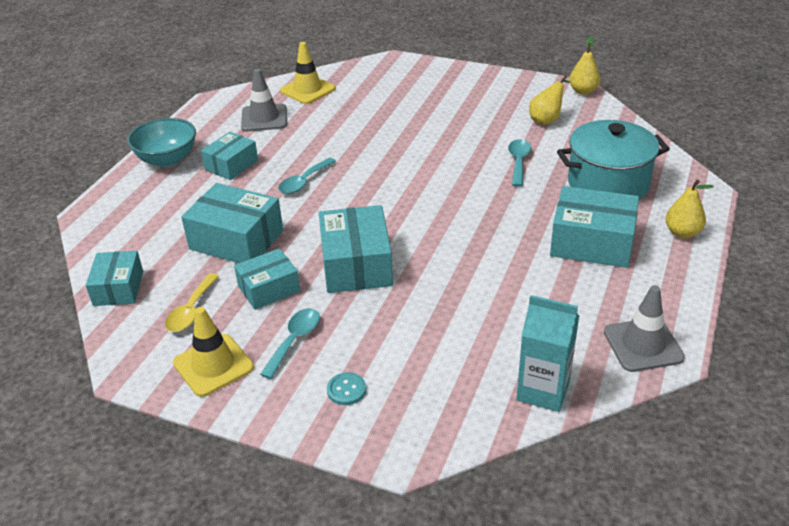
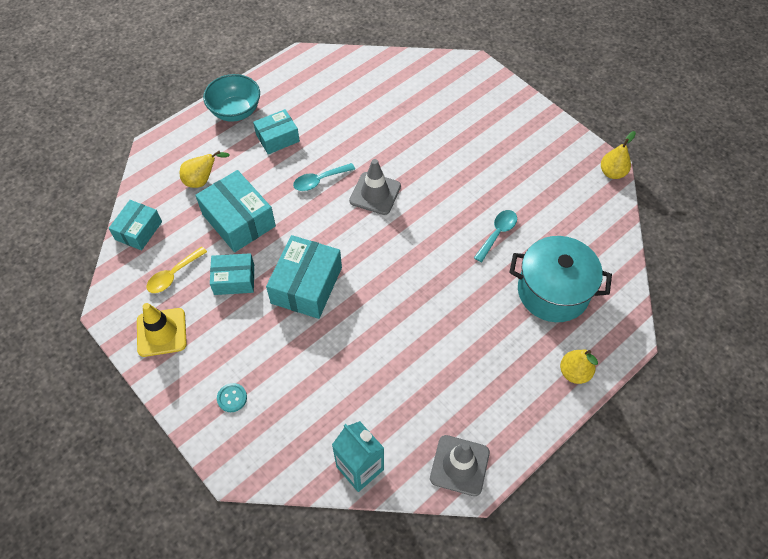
camera: 25 degrees right, 20 degrees up
grey traffic cone [241,69,287,132] -> grey traffic cone moved to [349,159,401,215]
turquoise spoon [260,308,320,379] -> none
yellow traffic cone [280,42,336,104] -> none
yellow pear [529,75,570,125] -> yellow pear moved to [180,151,230,188]
turquoise box [550,186,639,268] -> none

